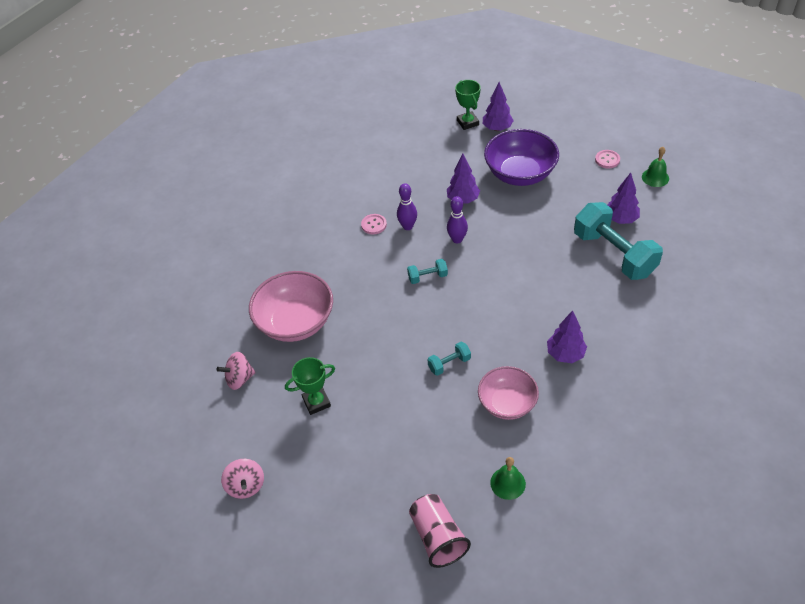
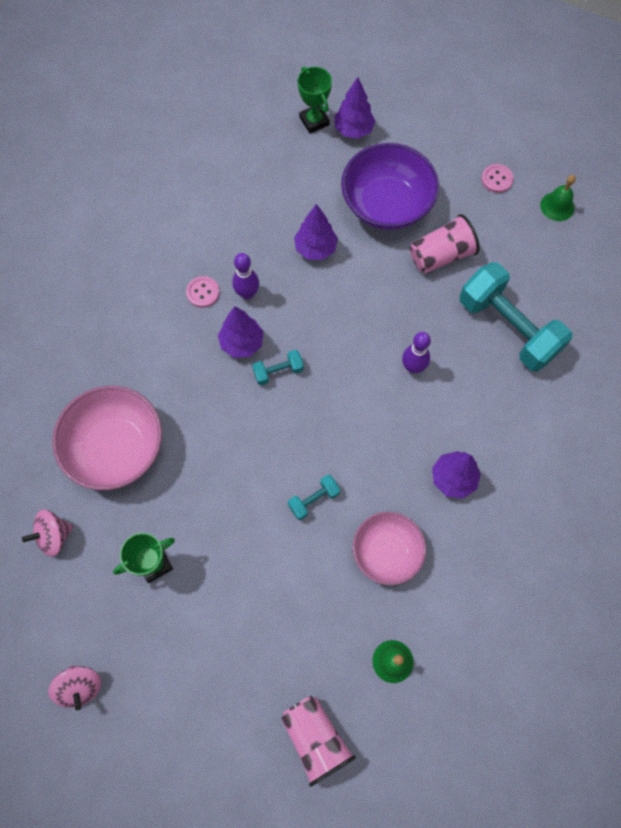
camera: 10 degrees left, 20 degrees up
purple bowling pin [447,196,468,244] -> purple bowling pin moved to [402,332,431,374]
purple tree [608,173,640,224] -> purple tree moved to [218,306,264,358]
none -> pink cup [410,214,480,273]

